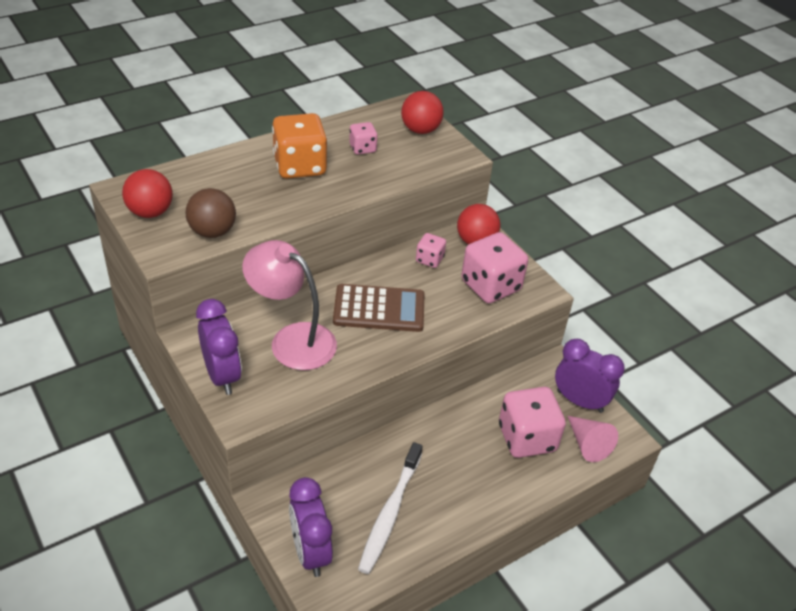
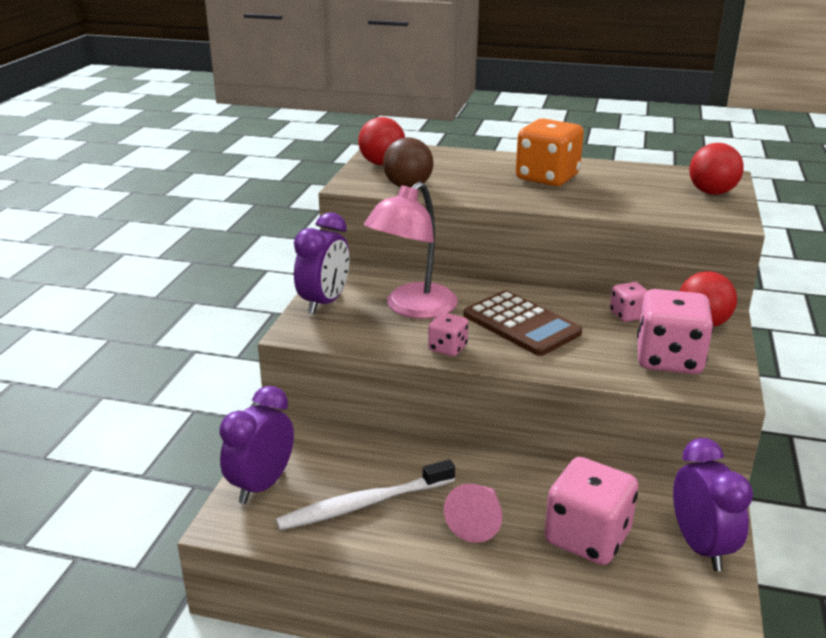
camera: 50 degrees right, 15 degrees down
pink lamp [242,240,337,370] -> pink lamp turned 135 degrees counterclockwise [364,182,458,319]
pink dice [349,122,378,155] -> pink dice moved to [428,312,468,356]
pink cone [568,416,618,462] -> pink cone moved to [444,484,502,543]

